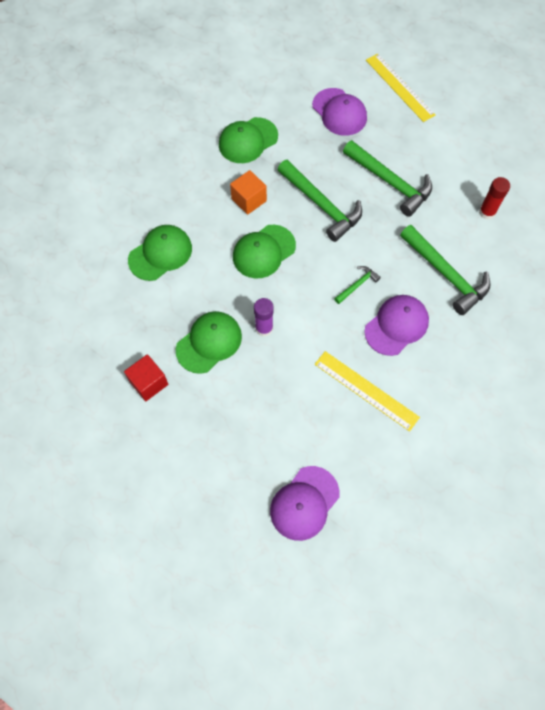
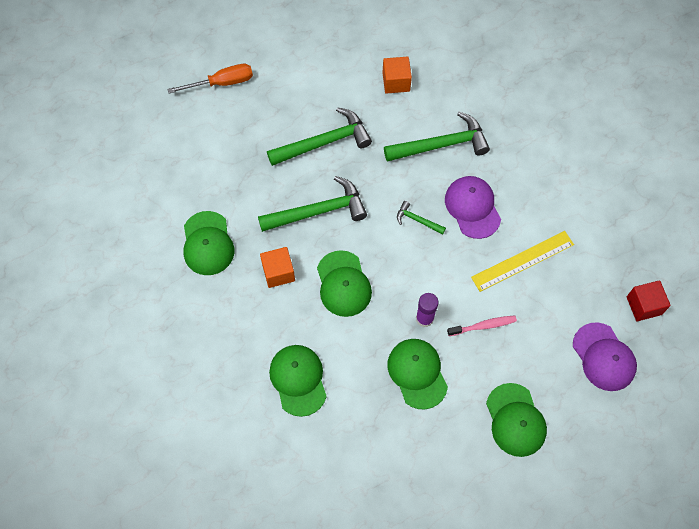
camera: 65 degrees left, 0 degrees up
red cube [124,354,168,401] -> red cube moved to [627,280,671,321]
purple cap [312,88,367,136] -> none
green hammer [334,266,381,304] -> green hammer turned 45 degrees counterclockwise [397,201,446,235]
yellow ruler [366,54,435,122] -> orange screwdriver [168,64,253,93]
red glue stick [479,177,510,220] -> orange cube [383,56,412,94]
none -> pink toothbrush [447,316,517,336]
none -> green cap [486,383,547,457]

